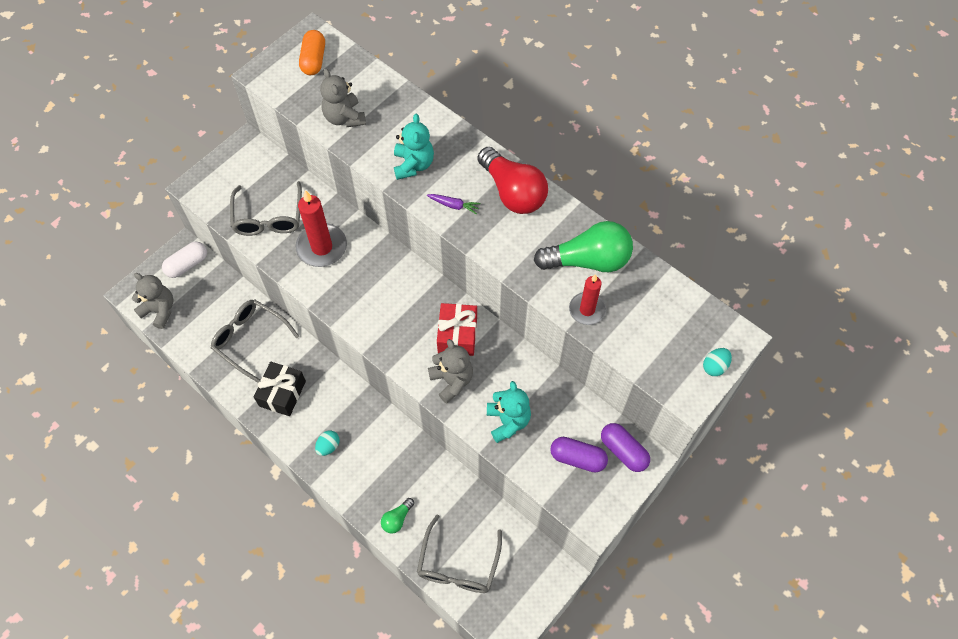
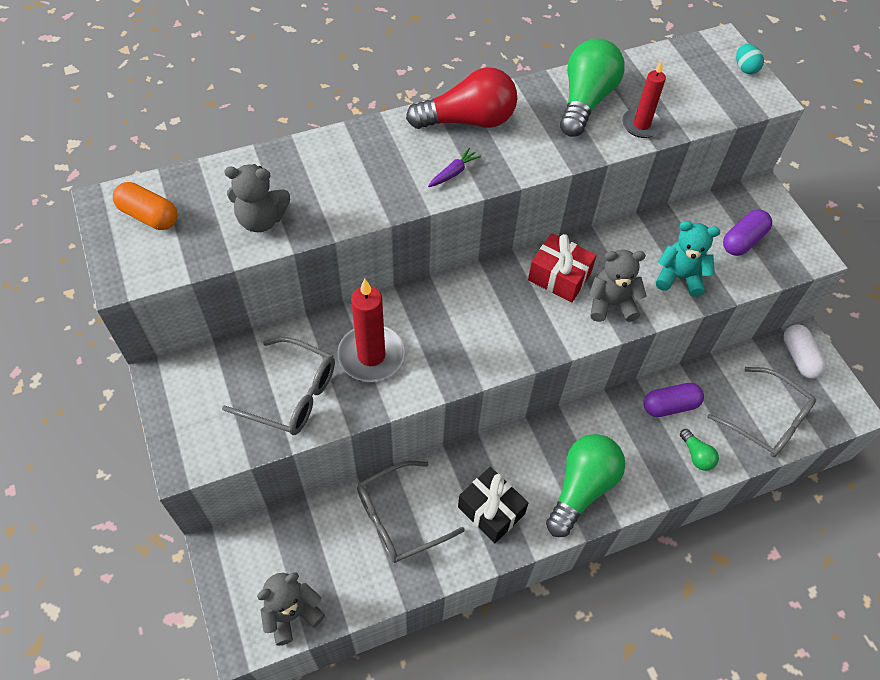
camera: 65 degrees left, 5 degrees down
white capsule [162,242,207,278] -> white capsule moved to [783,324,827,379]
turquoise egg [315,430,340,456] -> green light bulb [546,434,625,537]
turquoise teddy bear [394,114,434,180] -> none
purple capsule [601,423,650,472] -> purple capsule moved to [643,383,704,417]

